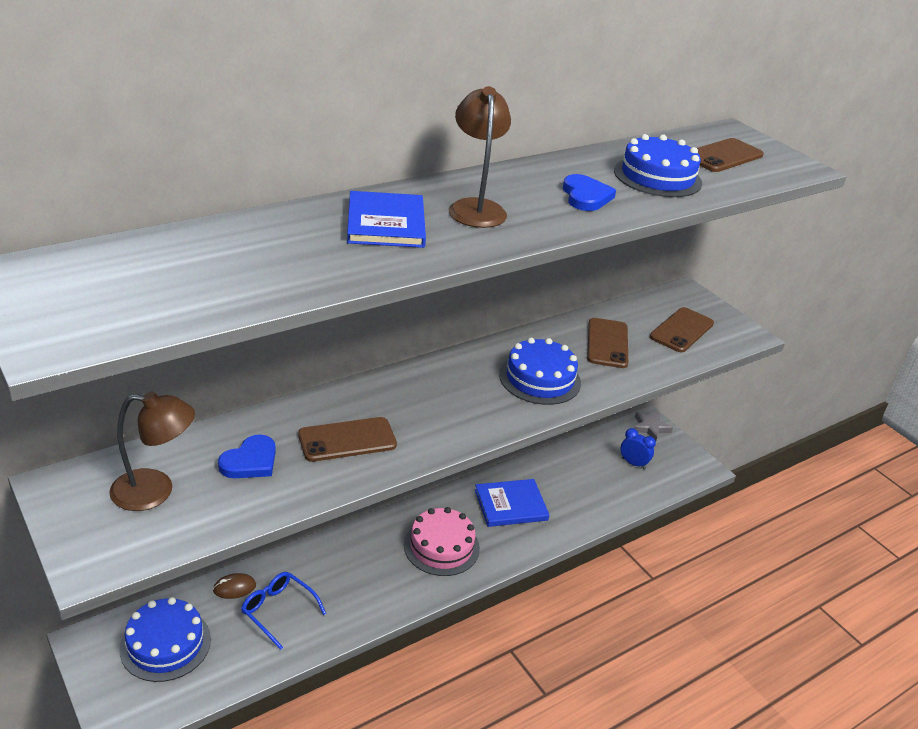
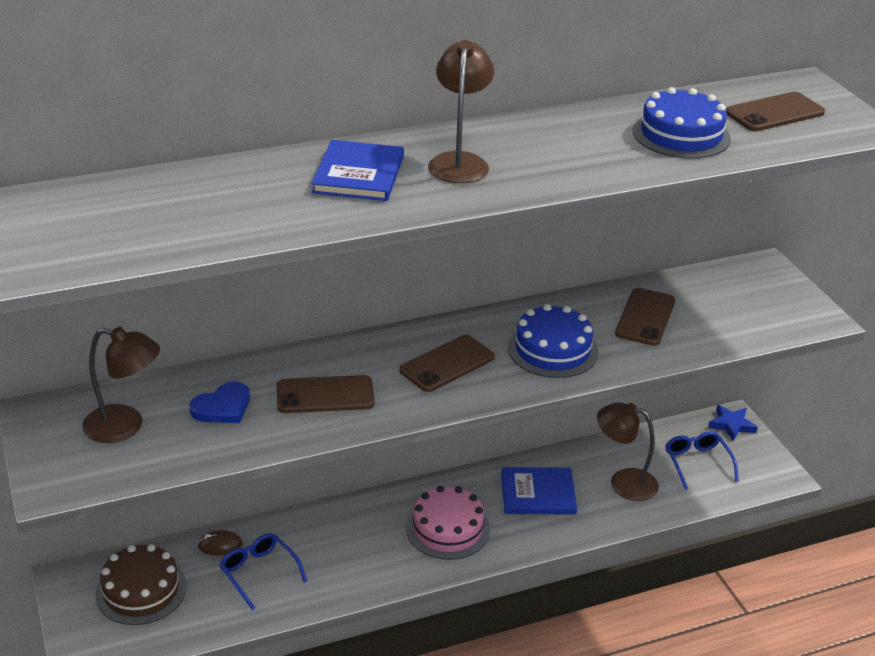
camera: 15 degrees right, 0 degrees up
blue cake [119,597,211,682] -> brown cake [95,544,187,625]
blue heart [563,174,616,211] -> none
blue clock [621,428,656,469] -> blue glasses [665,431,739,490]
grey star [634,412,673,441] -> blue star [708,405,758,441]
brown phone [650,307,714,353] -> brown phone moved to [399,335,495,392]
none -> brown lamp [597,402,659,501]

